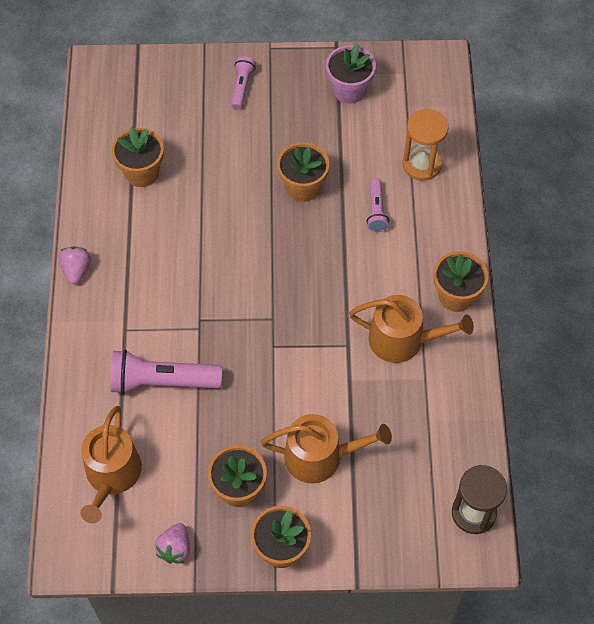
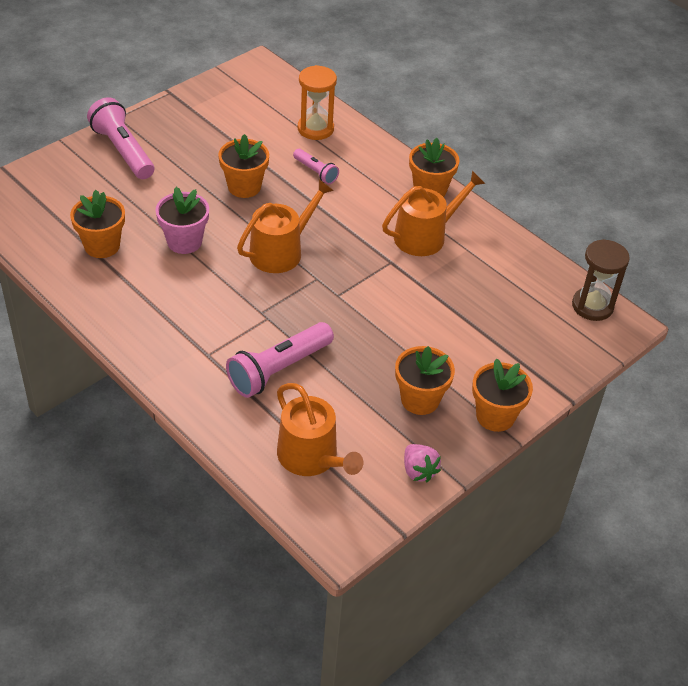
camera: 45 degrees left, 15 degrees down
pink strawberry [58,246,91,284] -> none
pink flashlight [231,56,256,109] -> pink flashlight [87,97,154,179], size x1.83
orange watering can [261,414,392,483] -> orange watering can moved to [237,179,334,273]
pink flower pot [326,43,376,104] -> pink flower pot moved to [156,187,209,254]

